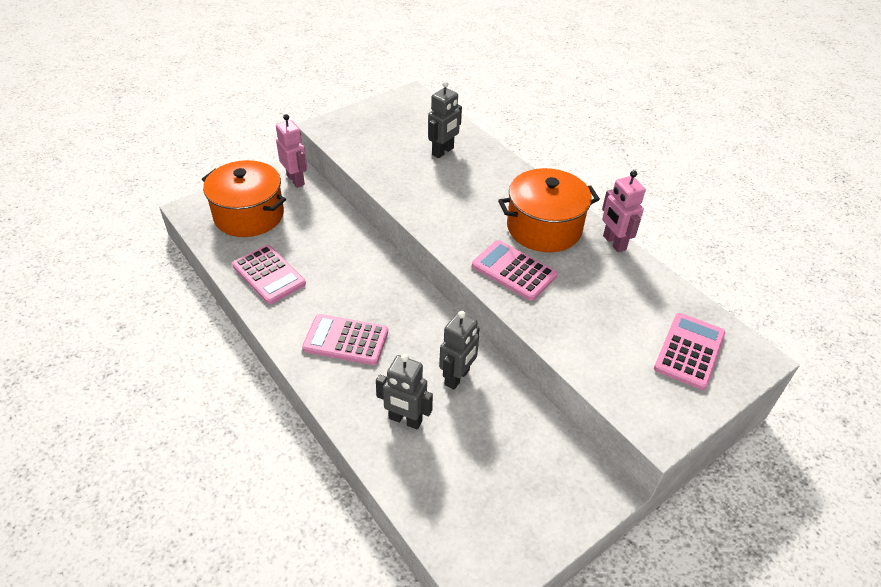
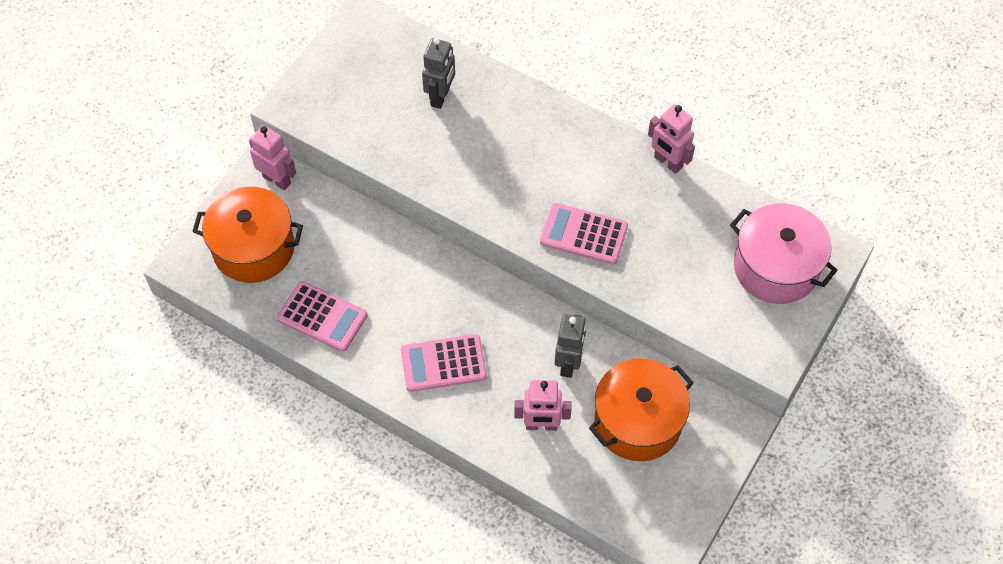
camera: 20 degrees left, 15 degrees up
grey robot [376,354,433,429] -> pink robot [514,380,572,431]
orange pot [498,168,600,252] -> orange pot moved to [589,359,694,461]
pink calculator [654,313,726,390] -> pink pot [730,203,838,304]

